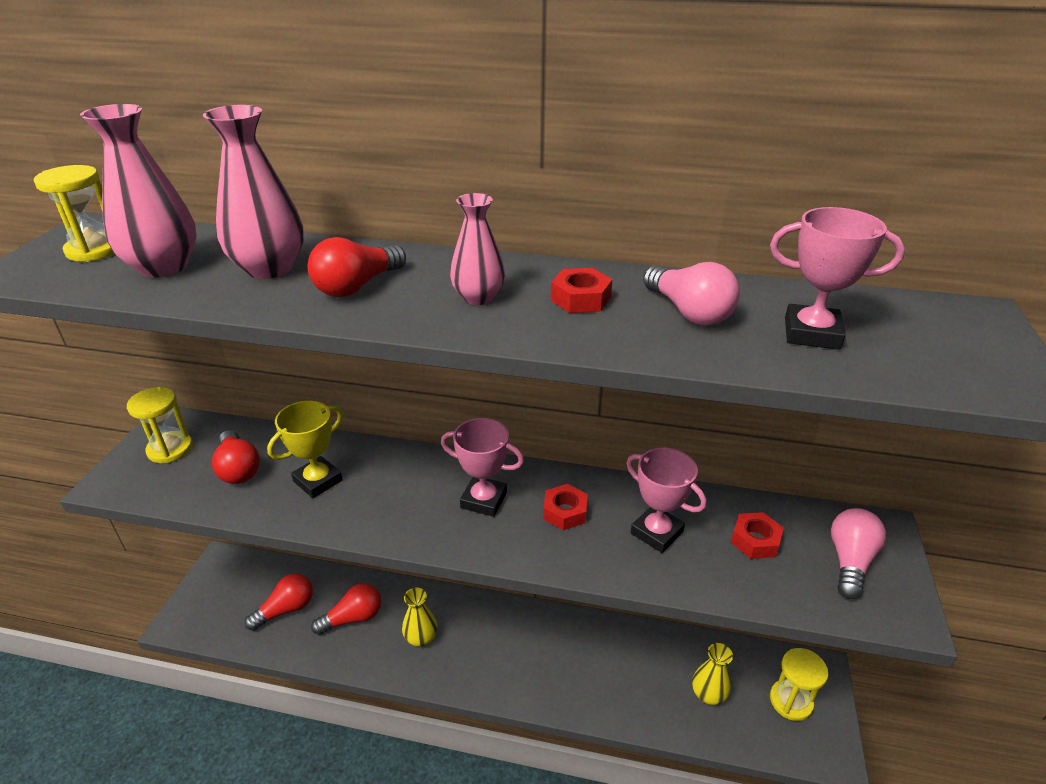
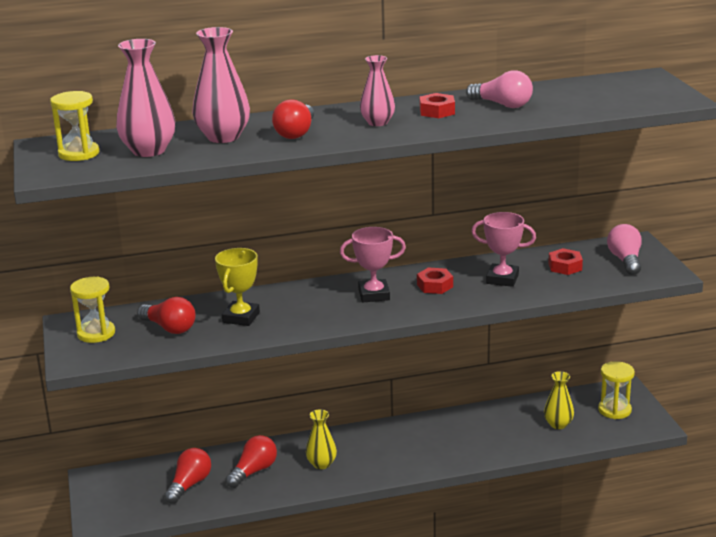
camera: 25 degrees left, 10 degrees down
pink trophy [770,207,905,350] -> none

